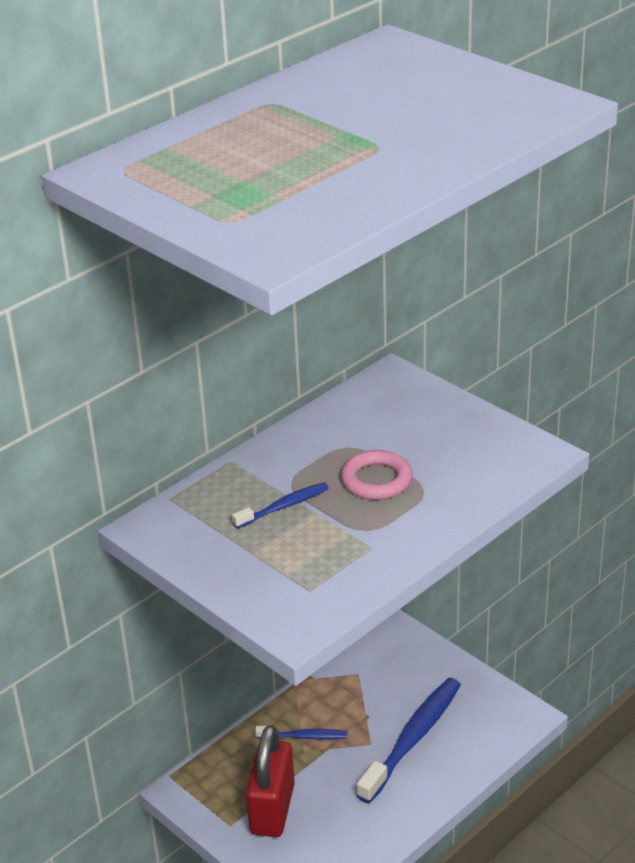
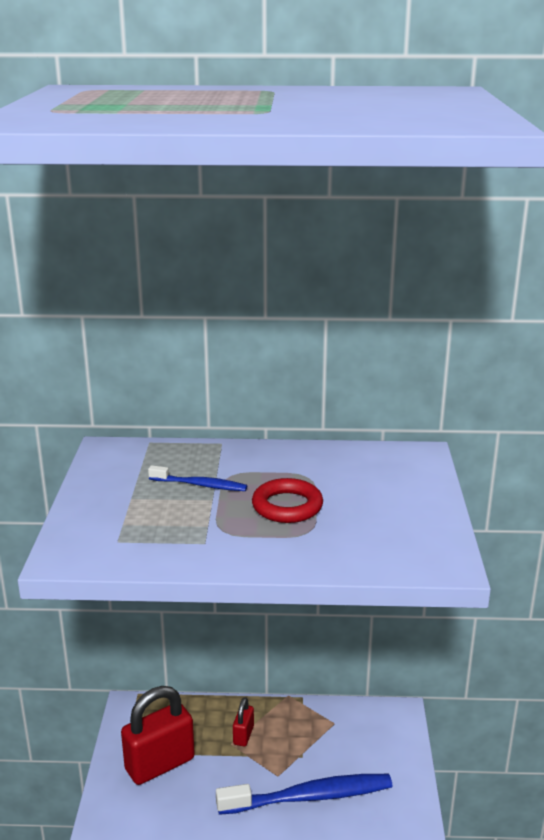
camera: 45 degrees right, 10 degrees down
blue toothbrush [255,726,348,740] -> red padlock [233,697,254,746]
pink ring [341,450,413,500] -> red ring [252,478,323,523]

